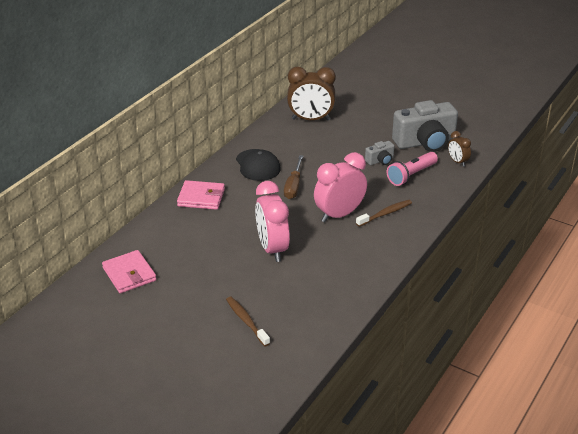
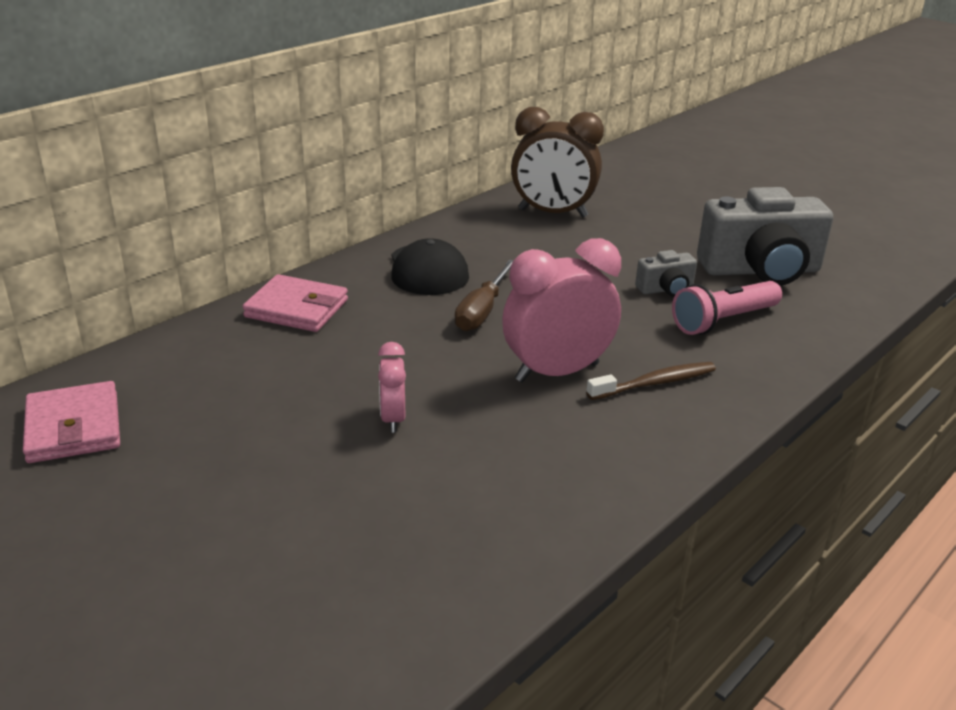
camera: 10 degrees right, 5 degrees down
brown toothbrush [226,297,270,346] -> none
pink clock [255,181,290,262] -> pink clock [378,342,406,433], size x0.51
brown clock [448,131,471,167] -> none

